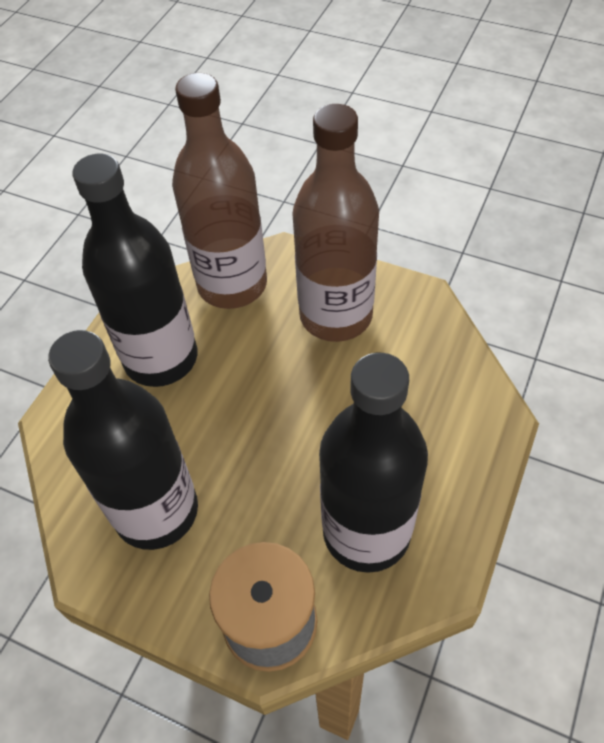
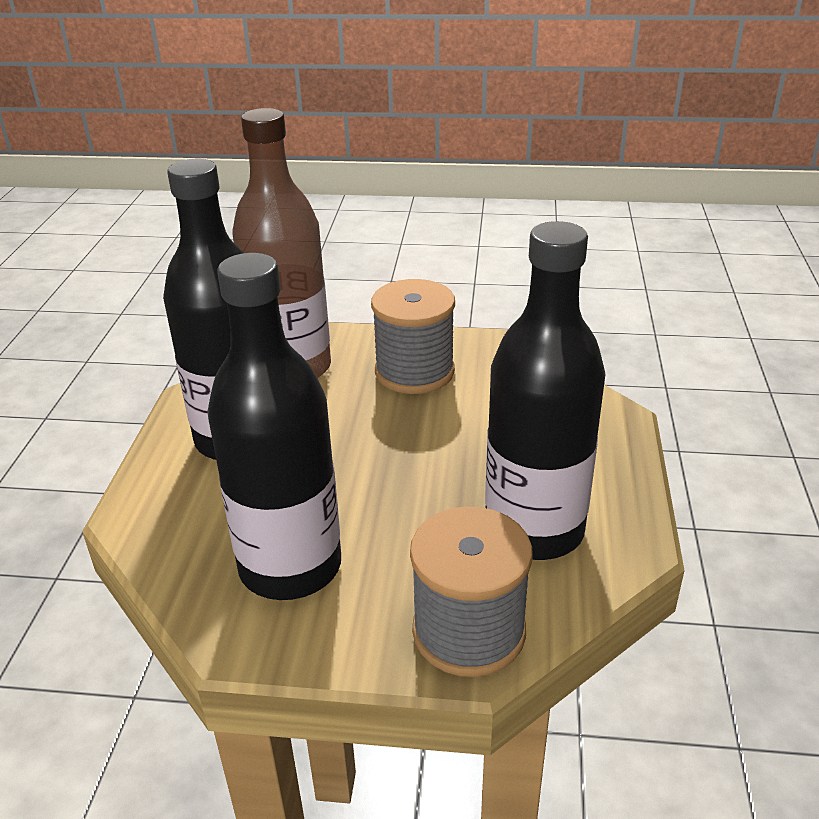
camera: 20 degrees left, 20 degrees down
brown bottle [292,104,379,342] -> grey spool [371,279,455,394]

